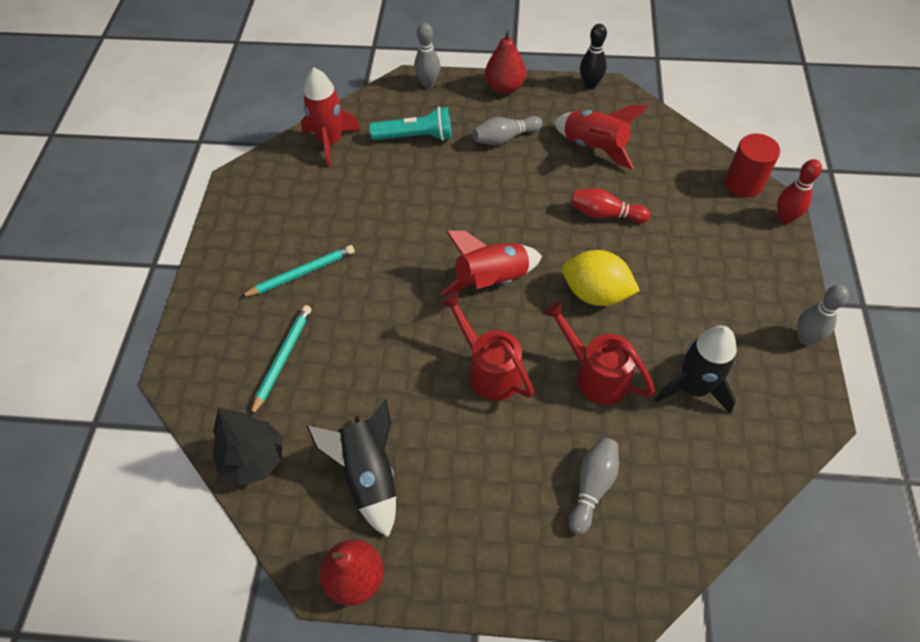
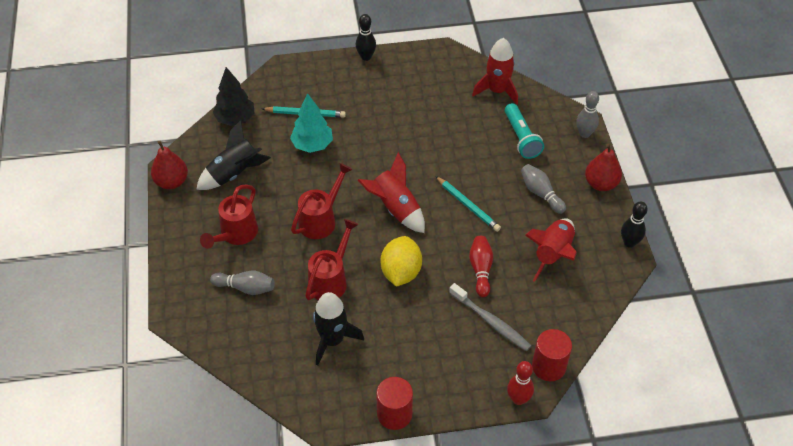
camera: 75 degrees right, 5 degrees down
turquoise pencil [241,245,355,297] -> turquoise pencil moved to [435,176,501,232]
grey bowling pin [797,285,849,345] -> red cylinder [376,377,413,430]
none -> red watering can [200,184,258,249]
none -> turquoise tree [290,93,333,153]
none -> black bowling pin [356,14,376,61]
none -> grey toothbrush [449,283,531,351]

